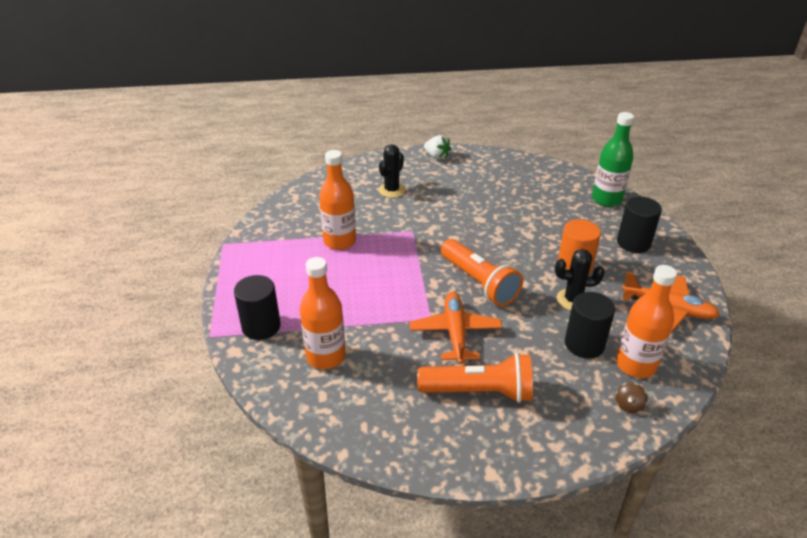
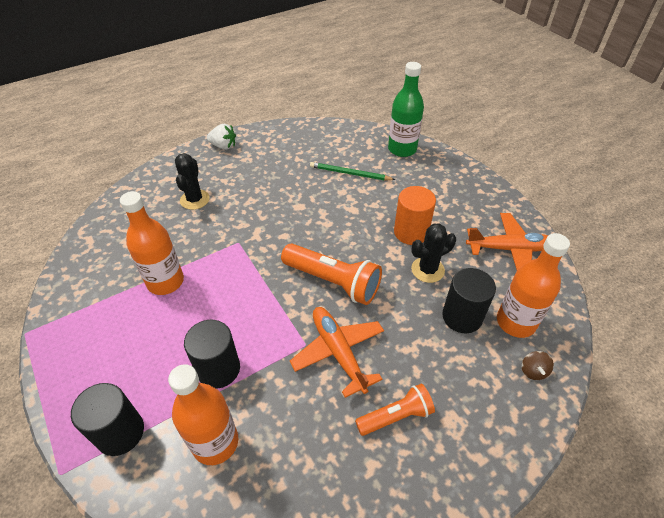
camera: 25 degrees left, 10 degrees up
orange flashlight [417,353,533,403] -> orange flashlight [355,384,435,436], size x0.63
black cylinder [617,197,662,253] -> black cylinder moved to [184,320,240,389]
none -> green pencil [310,162,395,180]

